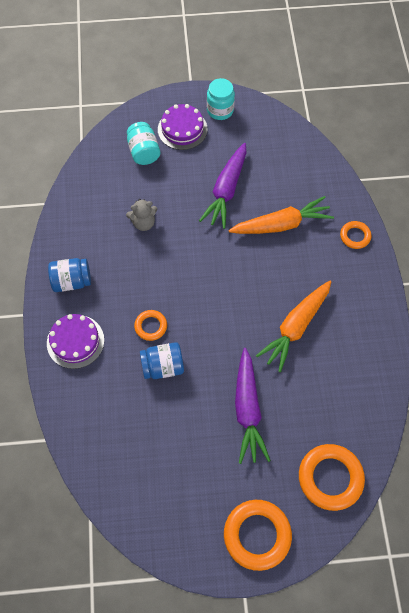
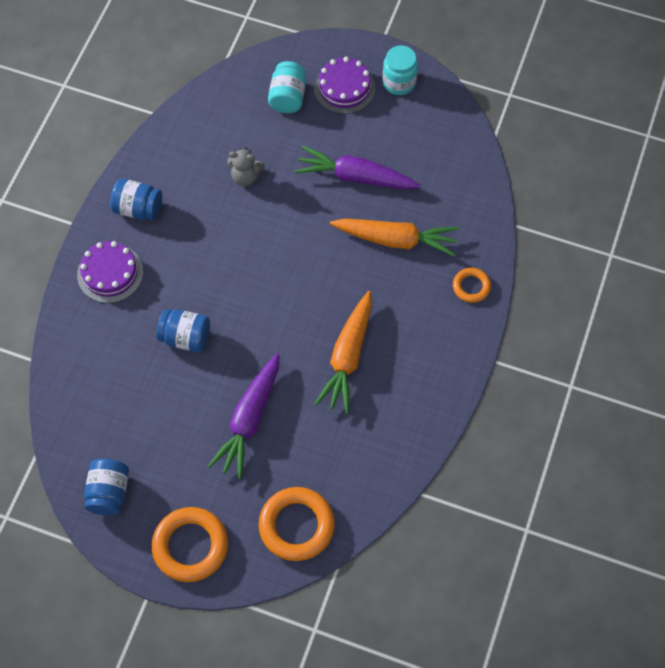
camera: 25 degrees right, 0 degrees up
orange ring [134,310,167,341] -> none
purple carrot [199,143,246,229] -> purple carrot turned 60 degrees clockwise [295,146,421,190]
orange carrot [256,280,331,372] -> orange carrot turned 45 degrees counterclockwise [315,291,372,414]
none -> blue jar [84,459,129,515]

